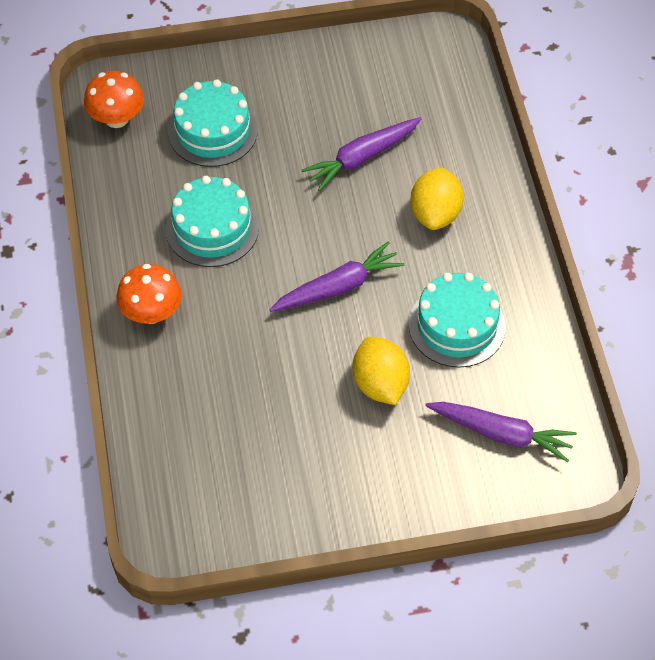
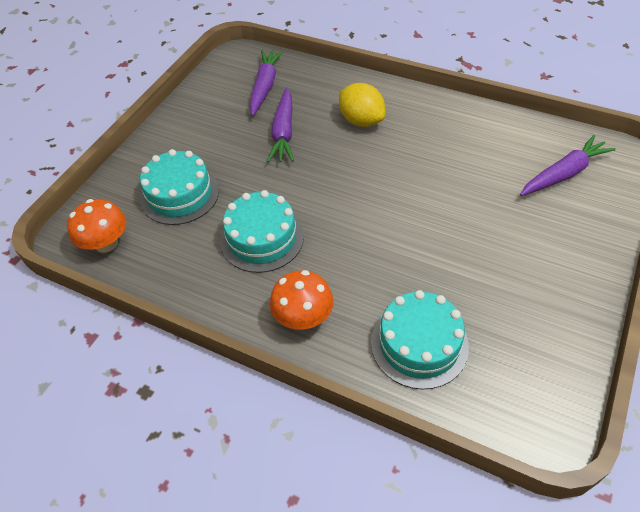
camera: 50 degrees left, 5 degrees down
purple carrot [269,241,405,312] -> purple carrot moved to [249,50,283,116]
yellow lemon [353,336,410,405] -> none
turquoise cake [409,273,506,368] -> turquoise cake moved to [371,290,469,390]

